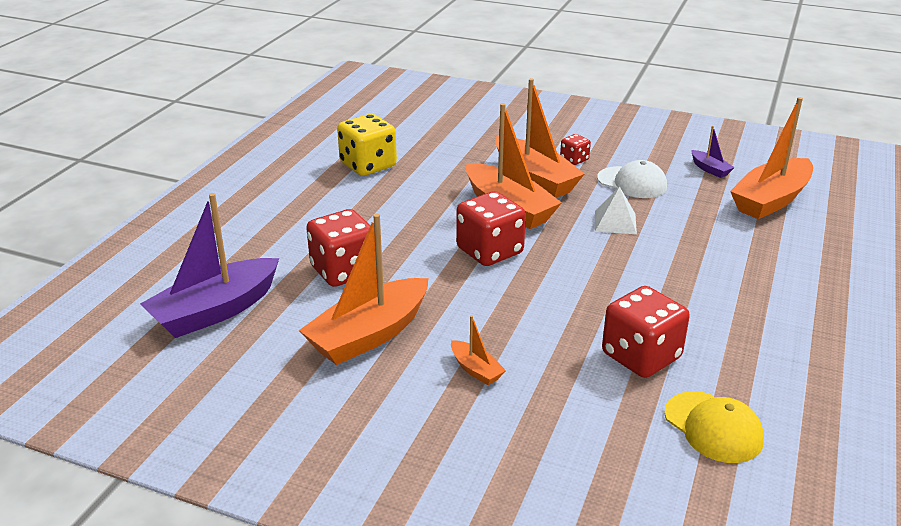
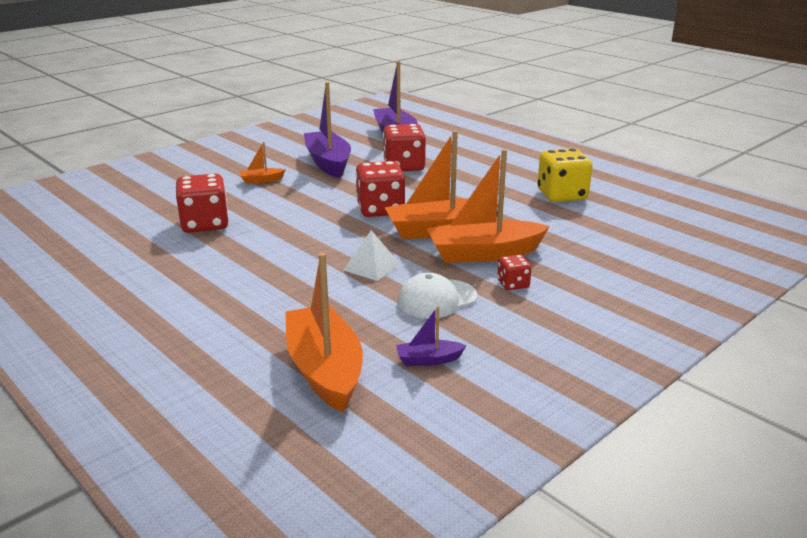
camera: 115 degrees right, 5 degrees down
orange boat [299,214,428,365] -> purple boat [304,82,351,178]
yellow cap [664,391,764,463] -> none

